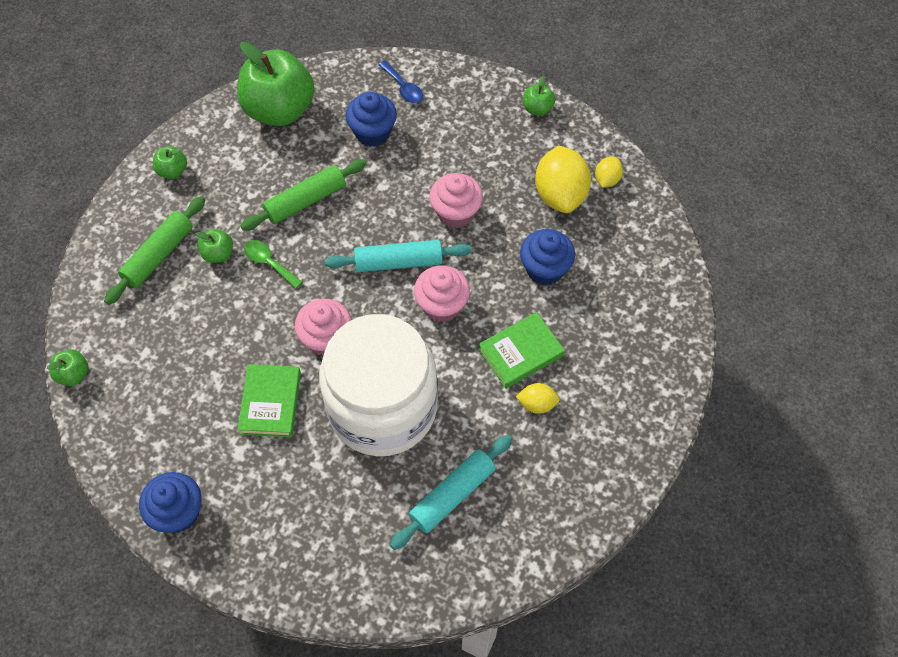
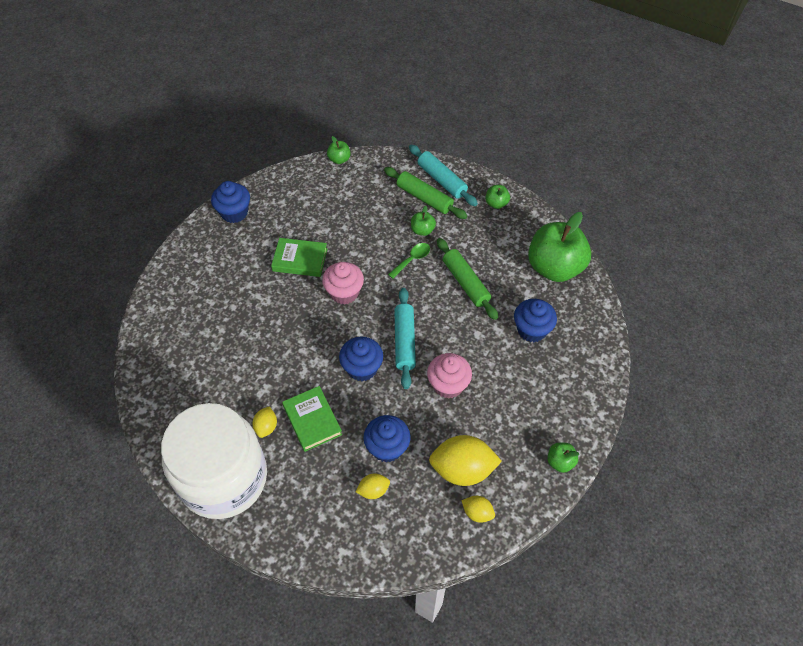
camera: 95 degrees right, 5 degrees down
white jar [319,314,438,456] -> white jar moved to [161,403,267,519]
blue spoon [378,61,423,103] -> none
turquoise rolling pin [390,435,513,550] -> turquoise rolling pin moved to [409,145,478,206]
pink cupcake [414,265,470,322] -> blue cupcake [339,337,383,381]
none -> yellow lemon [355,473,390,499]

